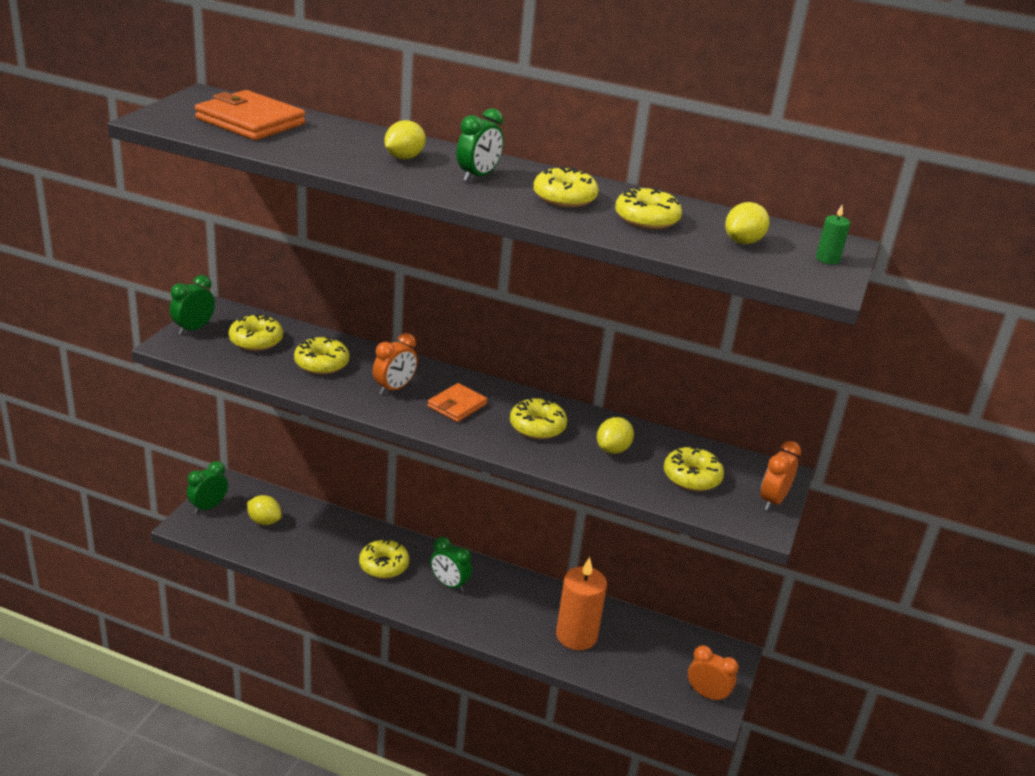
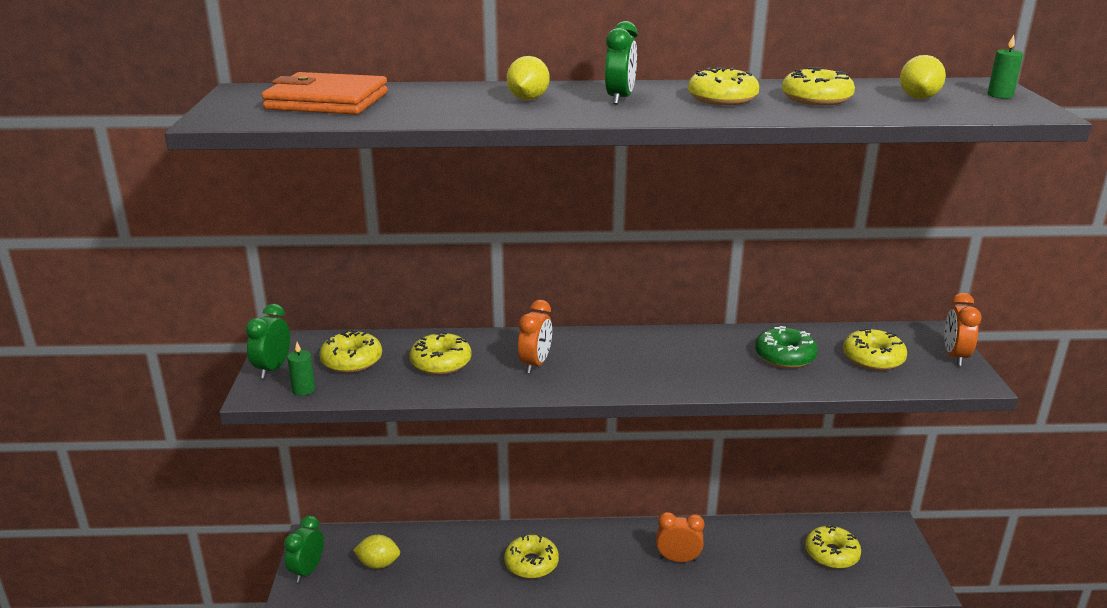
camera: 20 degrees left, 5 degrees down
orange wallet [428,383,487,422] -> none
green clock [430,537,472,592] -> none
yellow donut [510,398,567,439] -> yellow donut moved to [805,525,861,569]
orange candle [556,557,607,650] -> none
yellow lemon [597,417,634,454] -> green donut [755,326,818,368]
orange clock [688,645,739,703] -> orange clock moved to [656,512,705,562]
none -> green candle [287,342,315,396]

